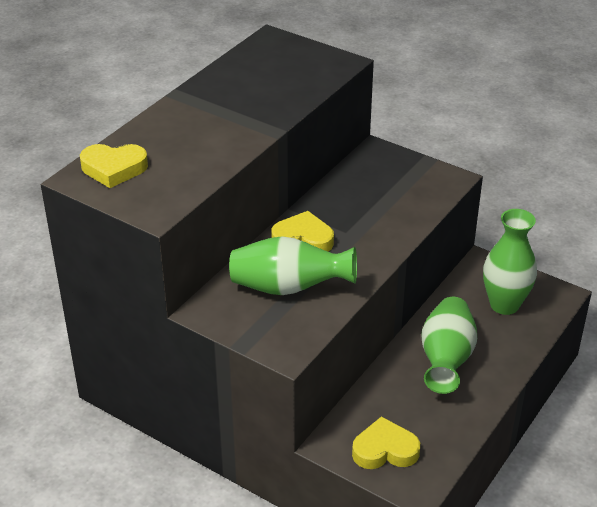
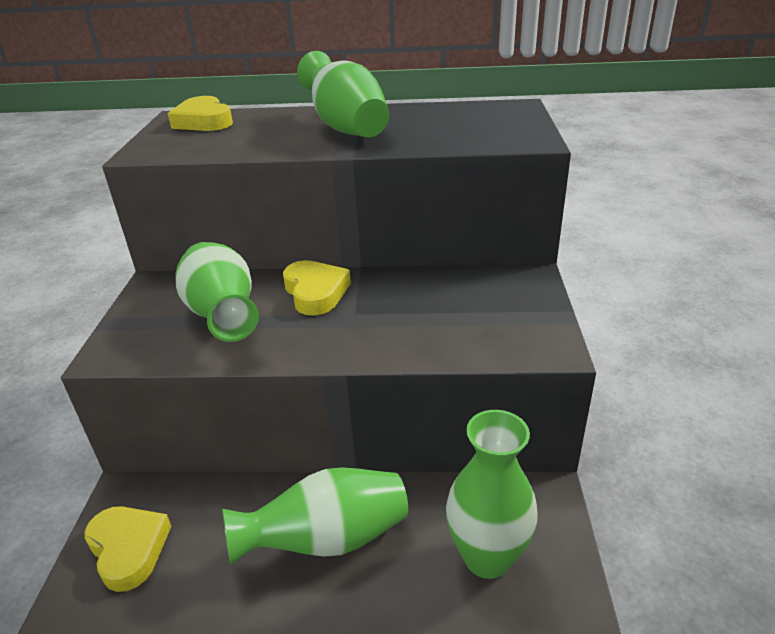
camera: 60 degrees right, 5 degrees down
none -> green vase [297,51,389,137]

